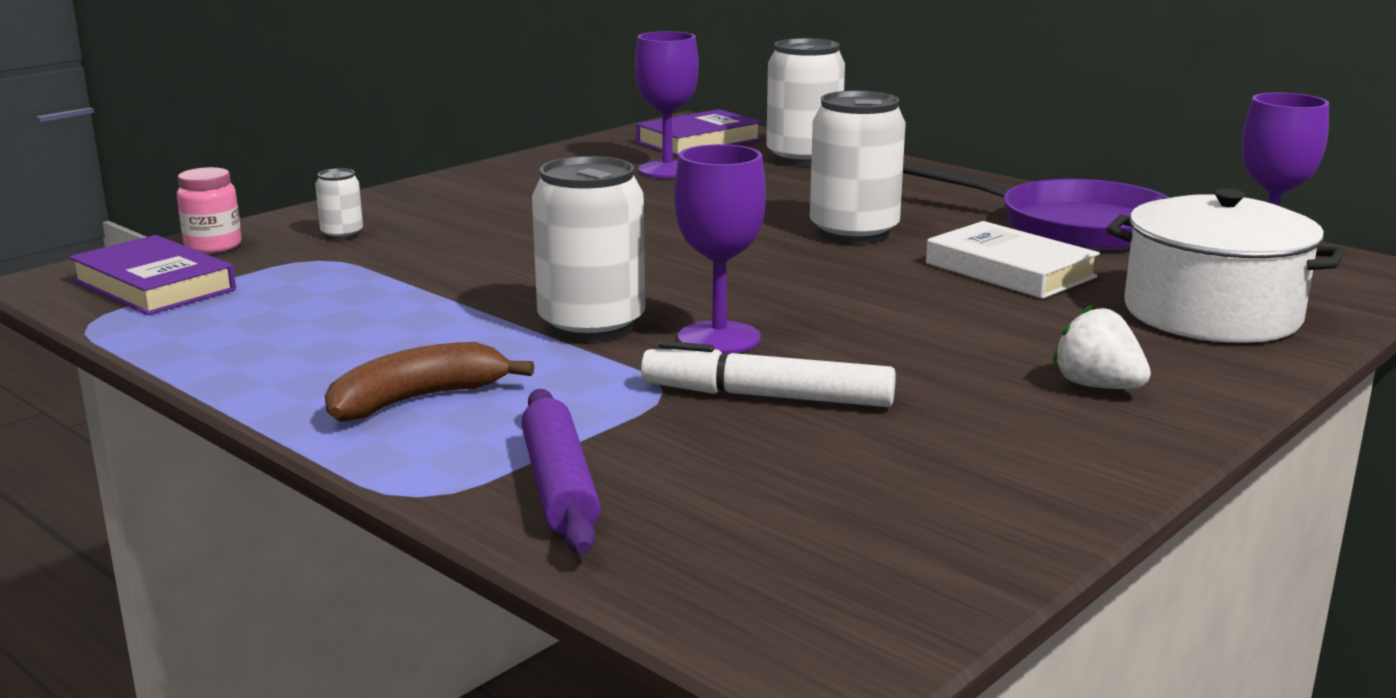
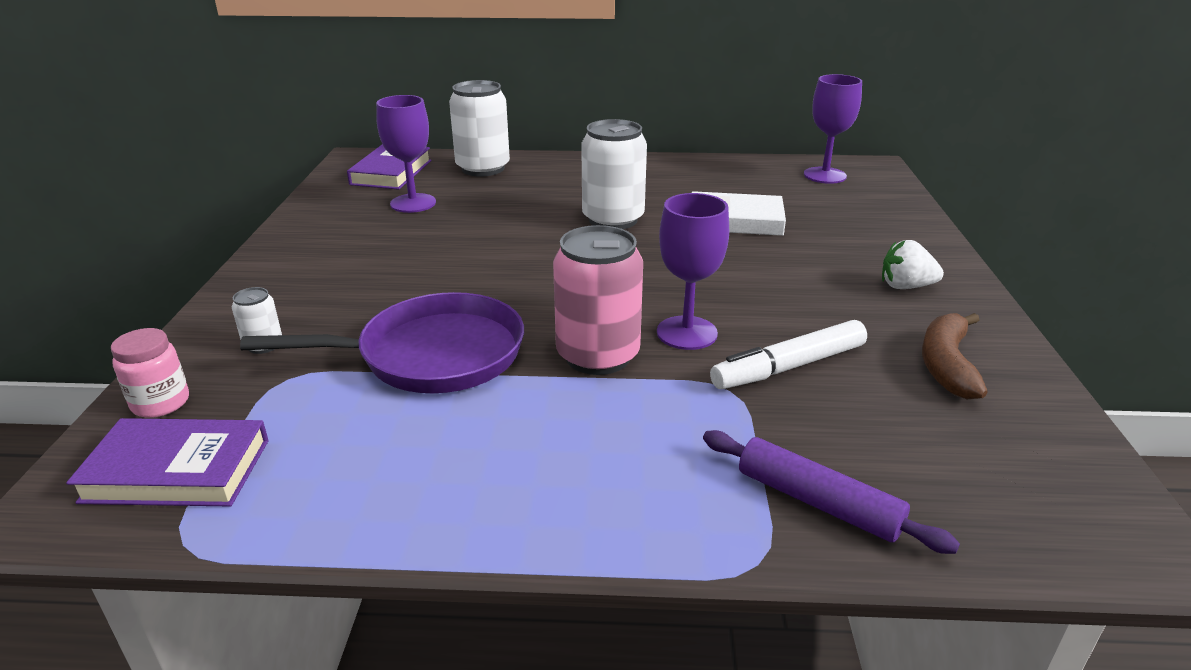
camera: 40 degrees left, 10 degrees up
brown banana [325,342,534,422] -> brown banana moved to [922,313,987,399]
white can [532,156,645,342] -> pink can [553,225,643,375]
purple pan [903,162,1170,250] -> purple pan moved to [240,292,524,393]
white pot [1106,188,1345,343] -> none

